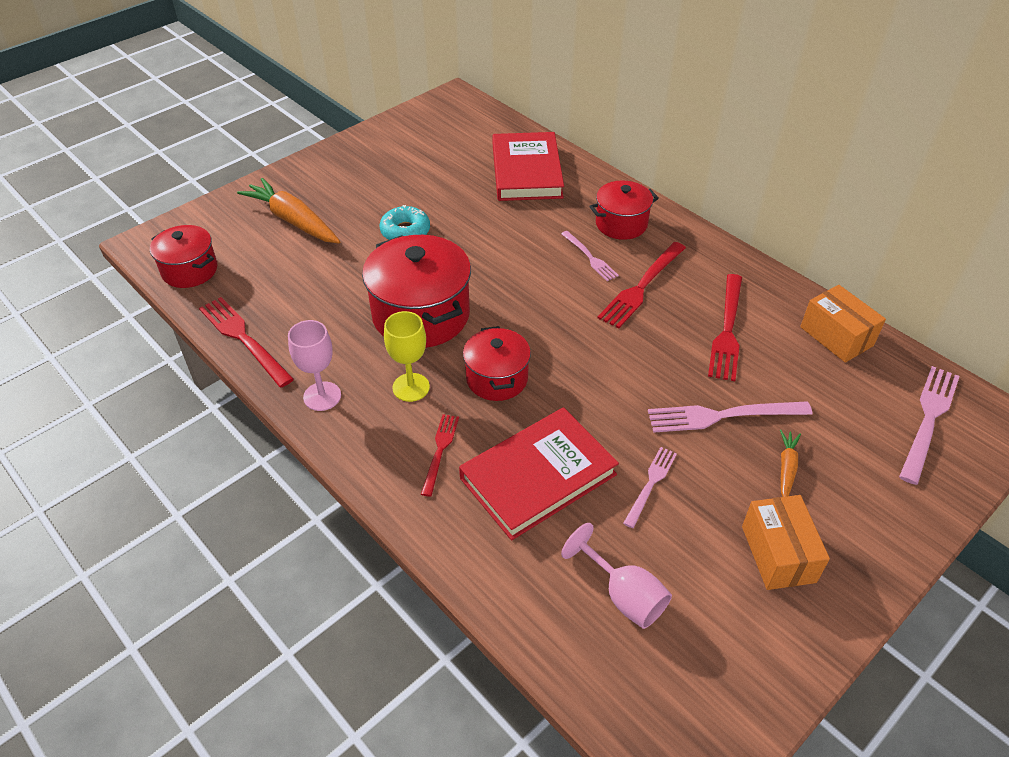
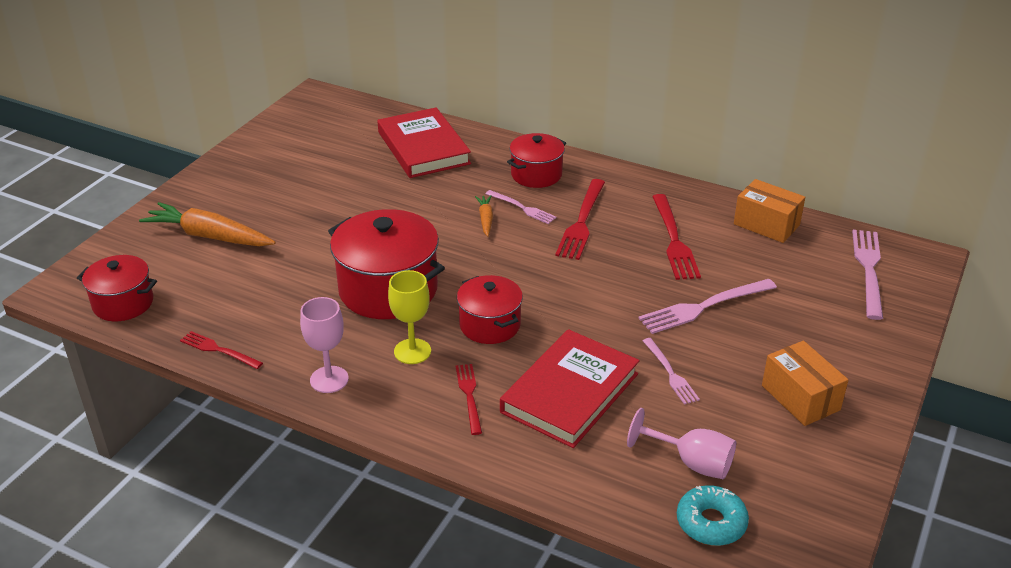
camera: 20 degrees left, 10 degrees down
red fork [199,297,294,387] -> red fork [180,331,263,369], size x0.60
turquoise donut [380,205,430,240] -> turquoise donut moved to [677,485,749,546]
pink fork [623,447,677,528] -> pink fork turned 150 degrees clockwise [643,338,700,405]
orange carrot [780,430,801,497] -> orange carrot moved to [475,195,493,237]

